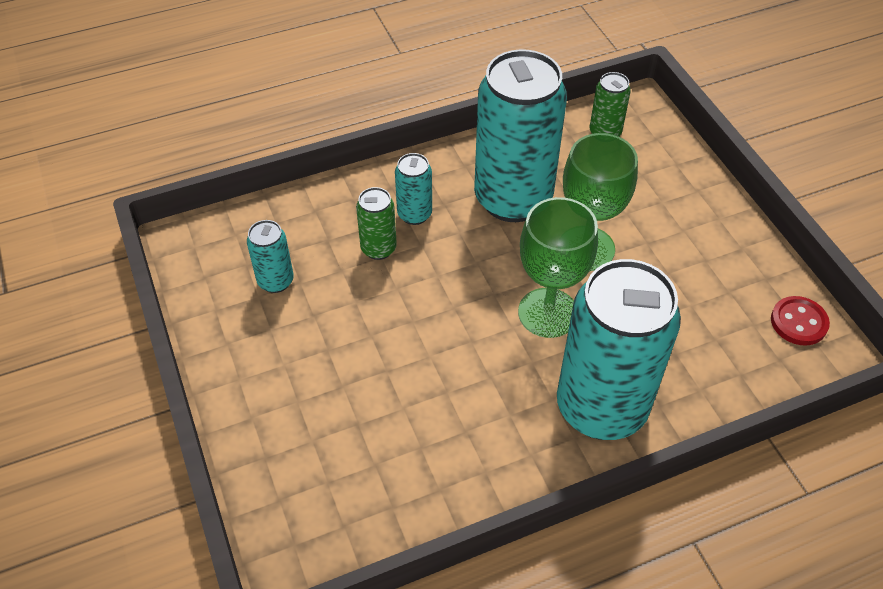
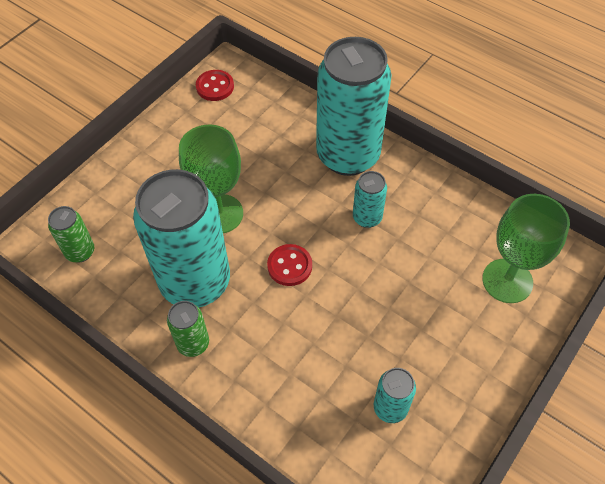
camera: 120 degrees left, 5 degrees up
green can [356,187,397,260] -> green can moved to [167,301,209,357]
turquoise can [395,153,432,225] -> turquoise can moved to [353,171,387,228]
green goblet [518,197,598,338] -> green goblet moved to [482,194,570,303]
none -> red button [267,244,312,286]

